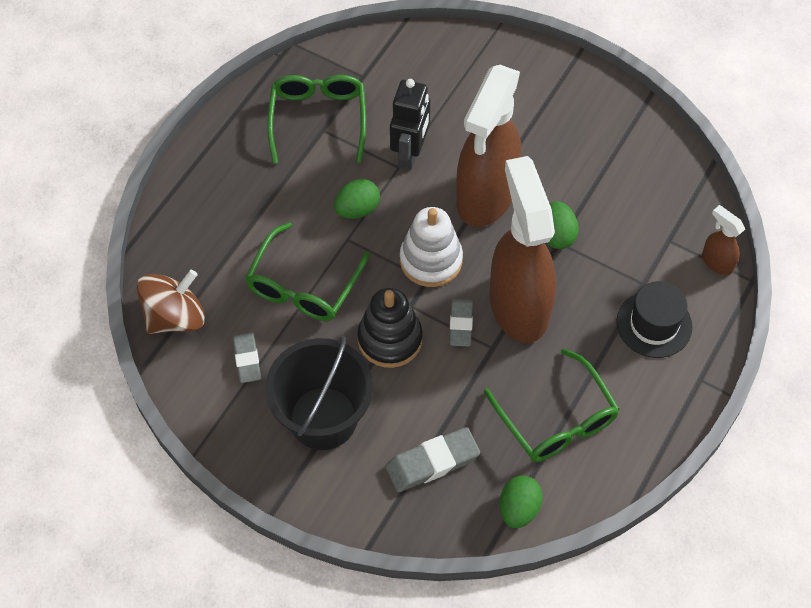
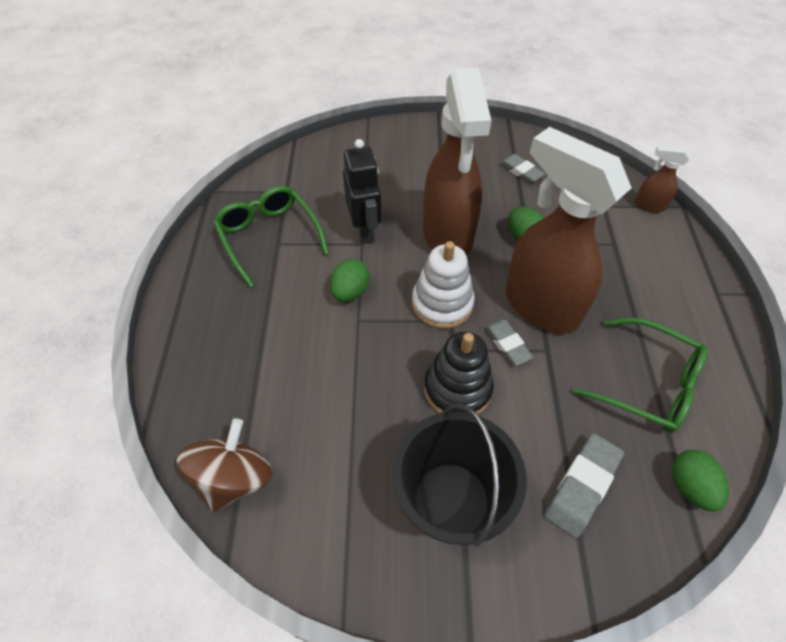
camera: 30 degrees left, 5 degrees down
grey eraser [233,333,261,383] -> grey eraser moved to [499,154,545,183]
green glasses [245,222,370,321] -> none
black hat [616,281,692,358] -> none

